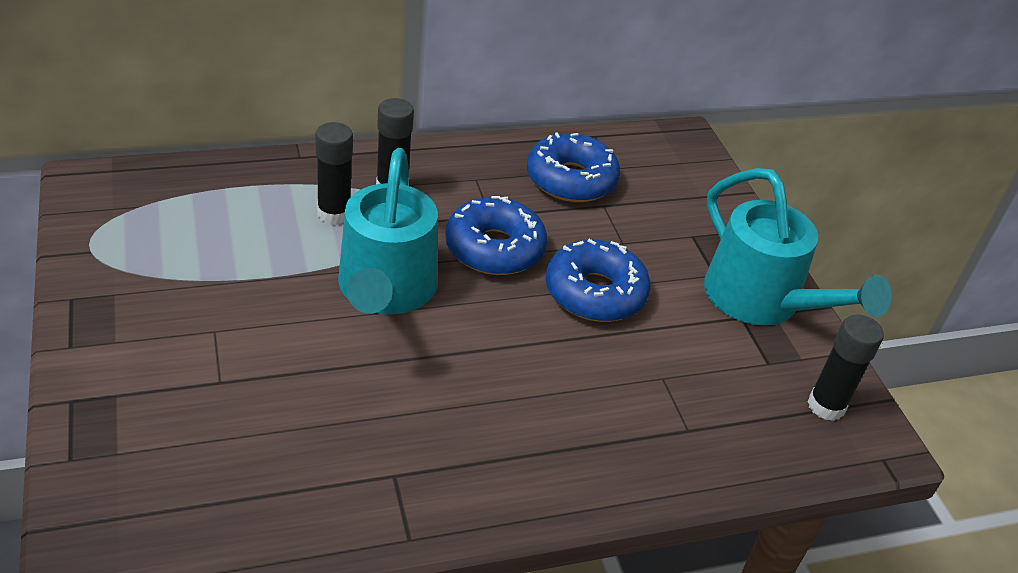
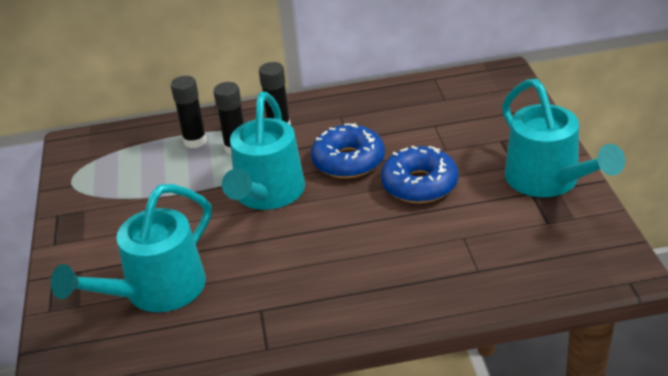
camera: 15 degrees right, 5 degrees down
blue donut [527,132,620,202] -> none
black glue stick [808,315,884,421] -> black glue stick moved to [171,76,207,148]
none -> turquoise watering can [51,184,212,312]

